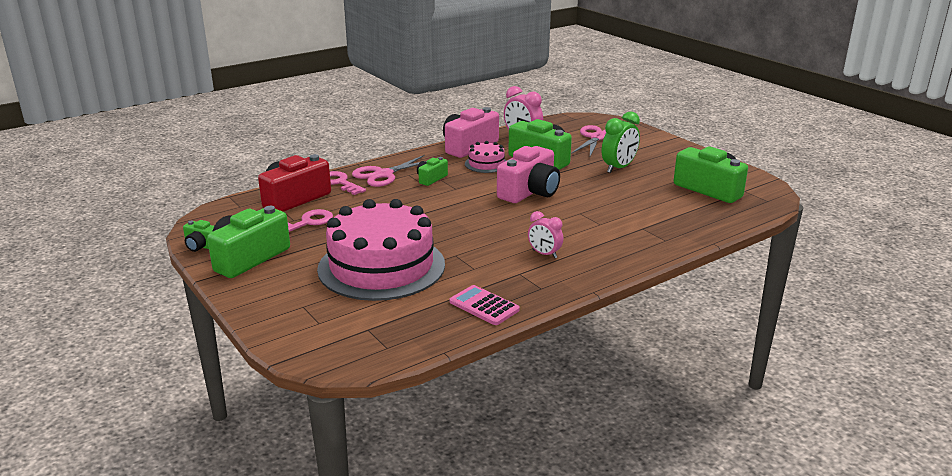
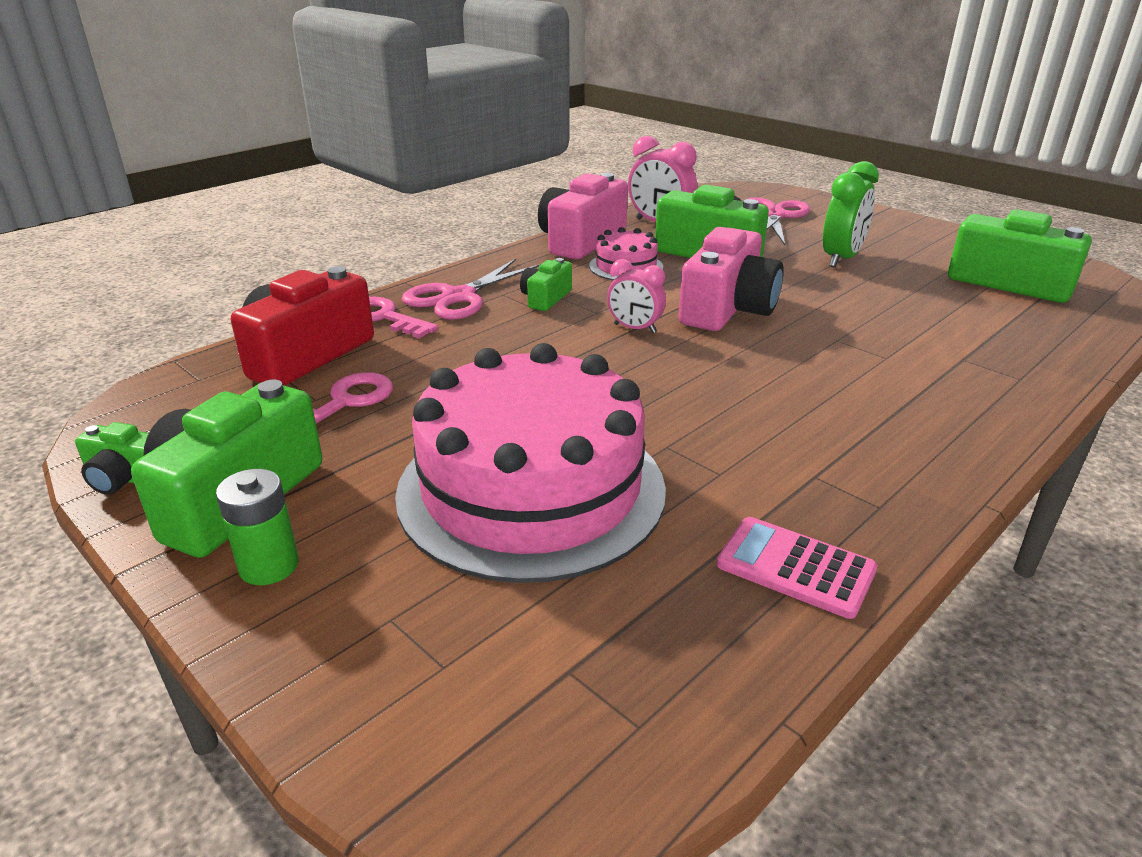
camera: 10 degrees left, 5 degrees up
pink clock [528,211,563,258] -> pink clock moved to [607,259,666,333]
none -> green battery [216,469,299,585]

